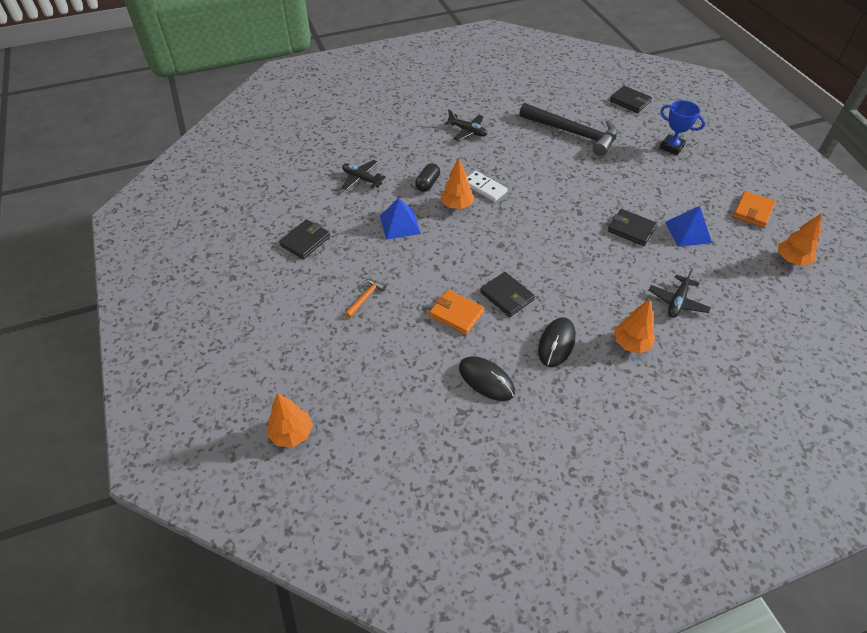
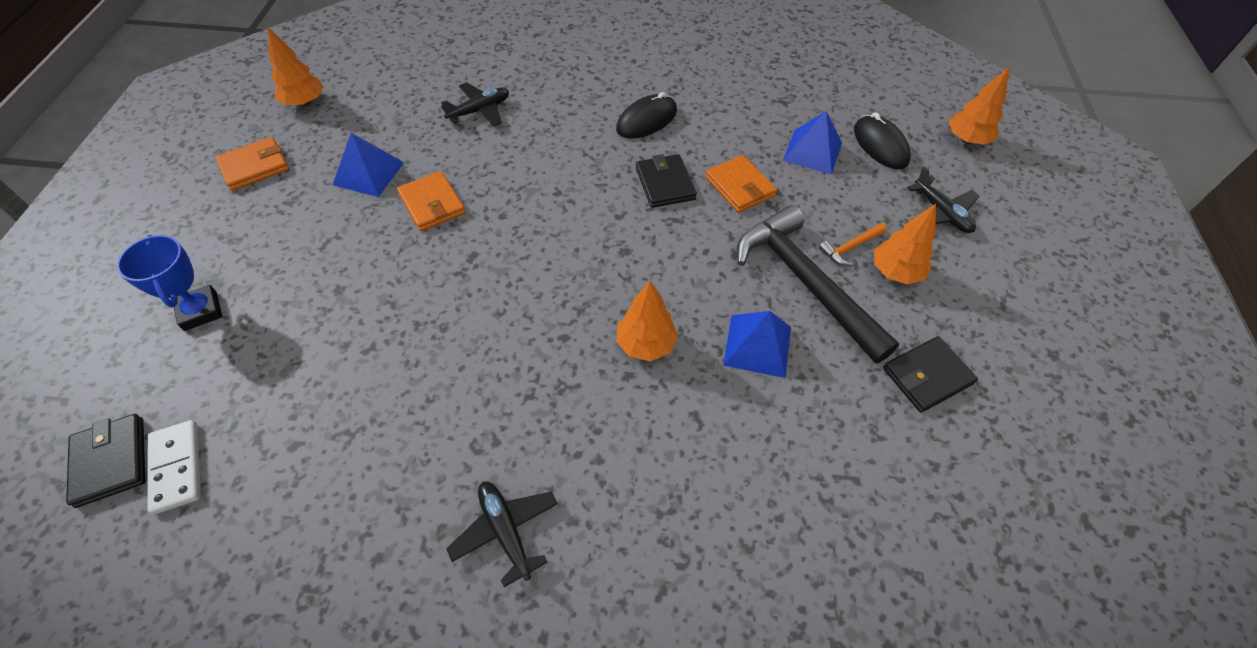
camera: 155 degrees left, 5 degrees up
black plane [342,160,386,190] -> black plane moved to [907,166,980,233]
black capsule [415,163,440,192] -> none
black mouse [459,356,515,401] -> black mouse moved to [854,113,911,169]
white domino [467,171,508,202] -> white domino moved to [147,420,201,514]
black hammer [519,103,617,156] -> black hammer moved to [737,205,900,364]
black wallet [608,209,657,246] -> orange wallet [397,171,465,231]
orange tree [614,299,655,353] -> orange tree moved to [874,204,936,284]
none -> blue pyramid [783,111,842,174]

